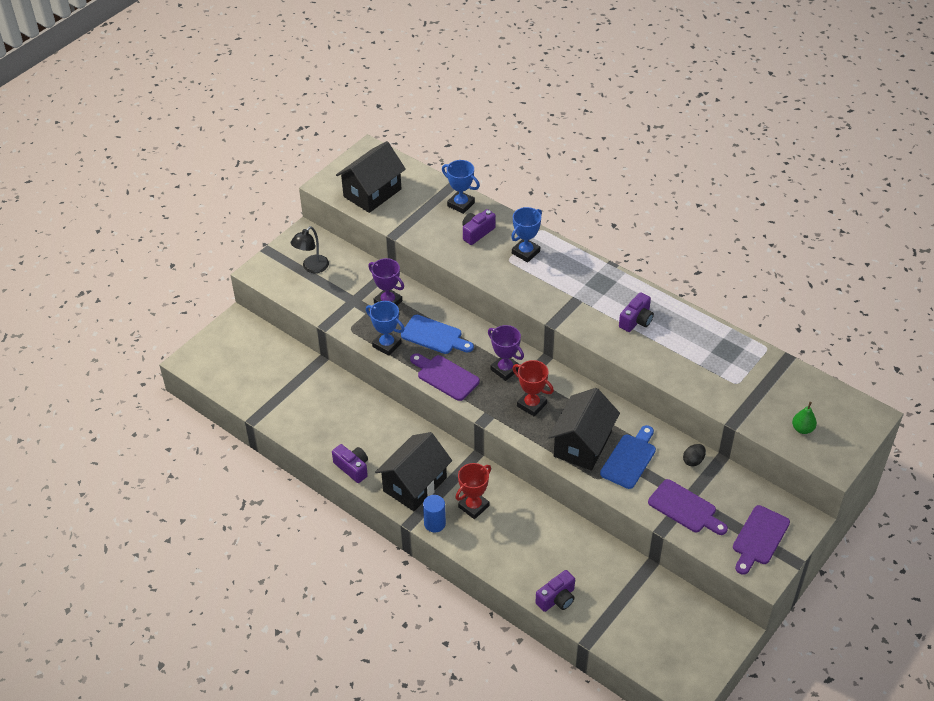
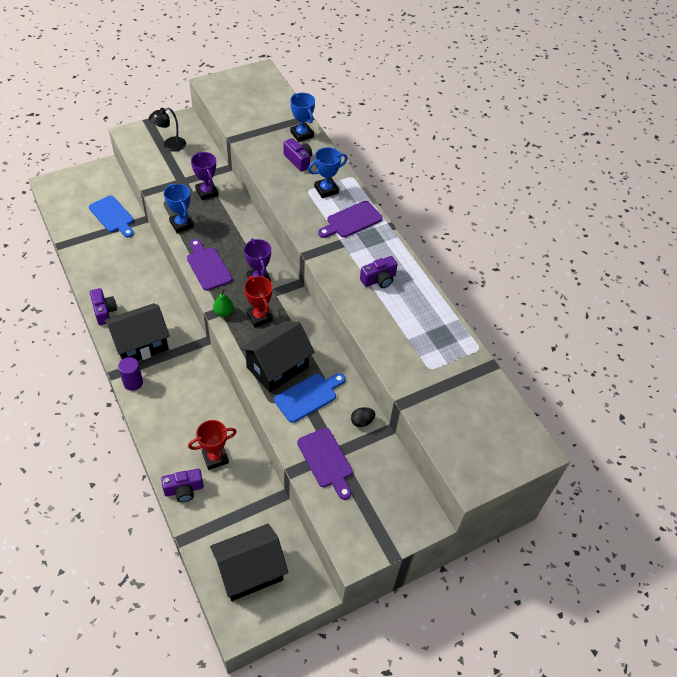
camera: 20 degrees right, 5 degrees up
black house [336,141,406,213] -> black house moved to [210,524,288,601]
blue cutting board [401,315,474,354] -> blue cutting board moved to [89,195,134,238]
blue cylinder [423,495,446,533] -> purple cylinder [118,357,143,391]
red trophy [455,463,491,519] -> red trophy moved to [188,420,237,470]
purple camera [462,209,496,245] -> purple camera turned 75 degrees clockwise [283,138,312,172]
purple cutting board [733,505,790,575] -> purple cutting board moved to [318,201,383,238]
green pear [792,402,817,434] -> green pear moved to [213,289,234,317]

